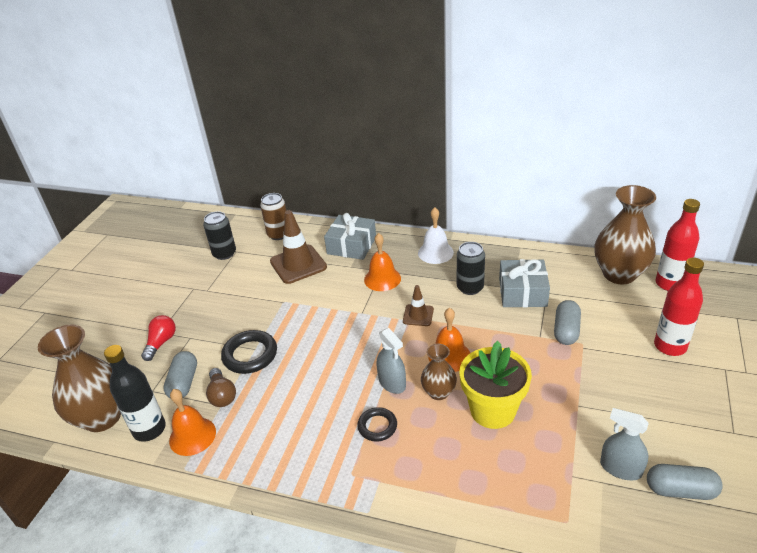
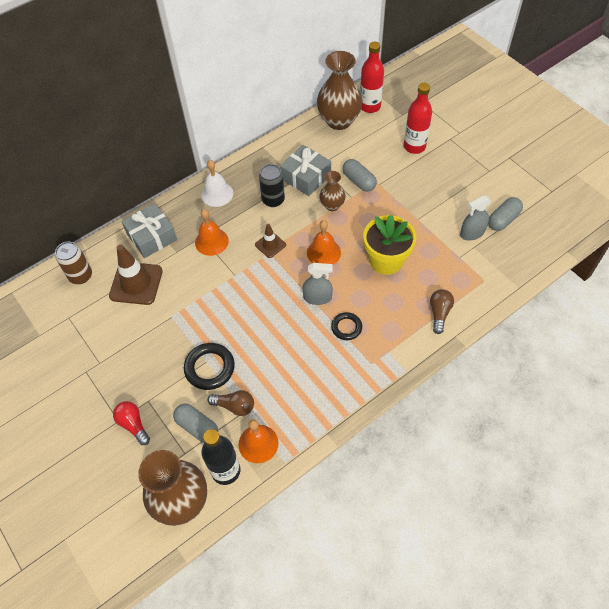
camera: 55 degrees left, 20 degrees up
black can [203,211,236,260] -> none
brown vase [421,344,457,400] -> brown vase moved to [319,171,346,211]
none -> brown light bulb [430,289,454,334]

